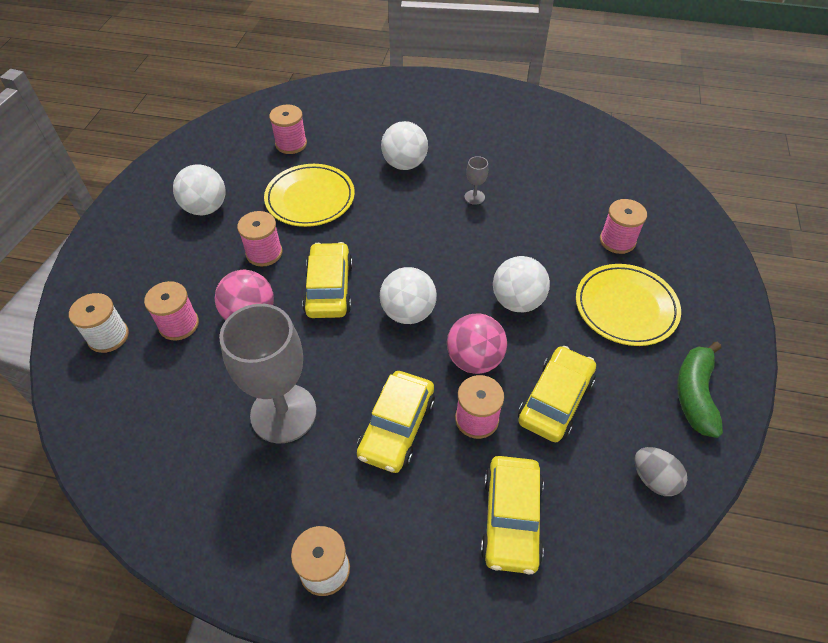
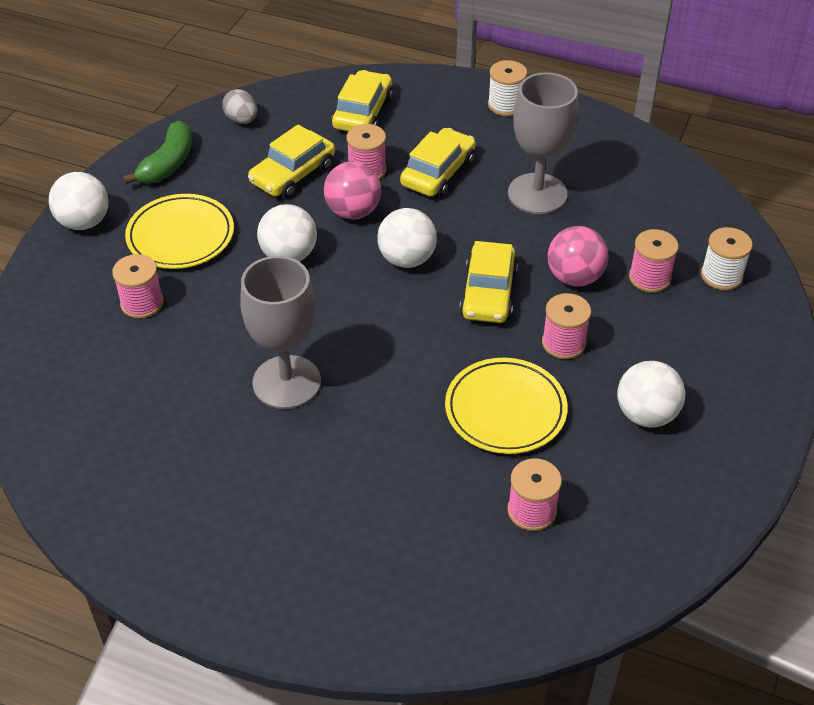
camera: 170 degrees left, 5 degrees down
white ball [381,121,428,170] -> white ball moved to [49,172,108,230]
grey goblet [465,156,488,205] -> grey goblet [240,256,321,409], size x2.49

